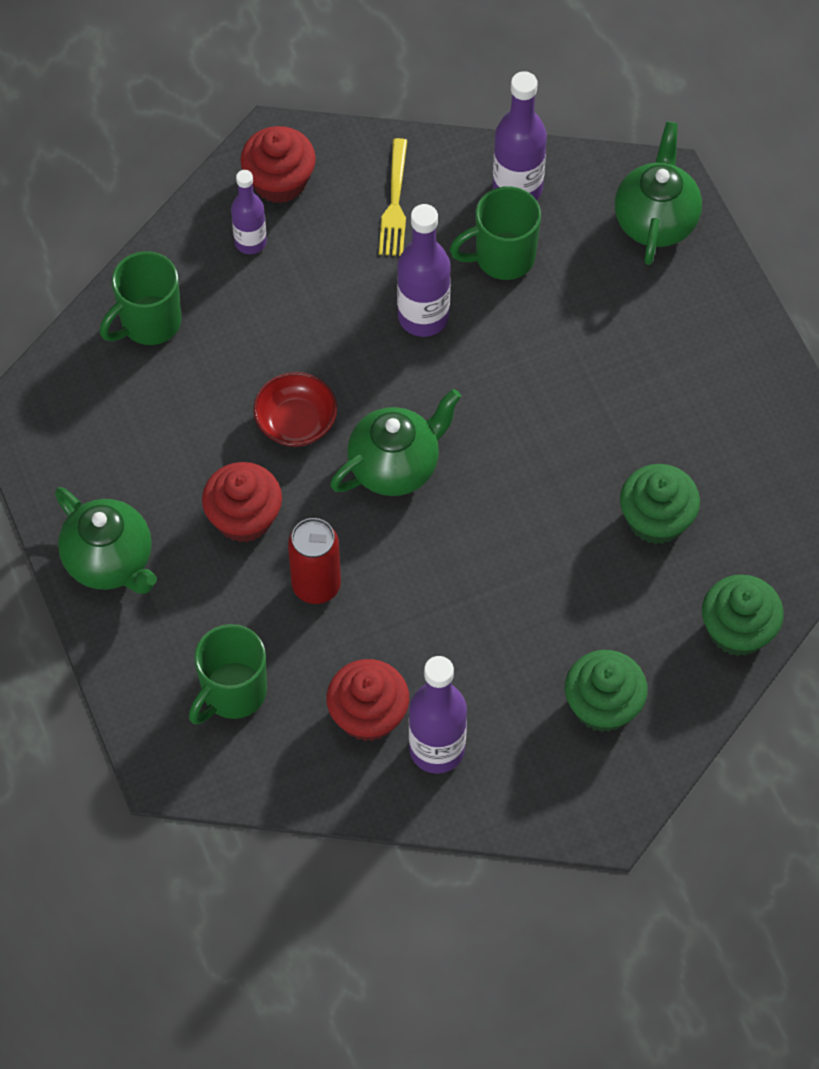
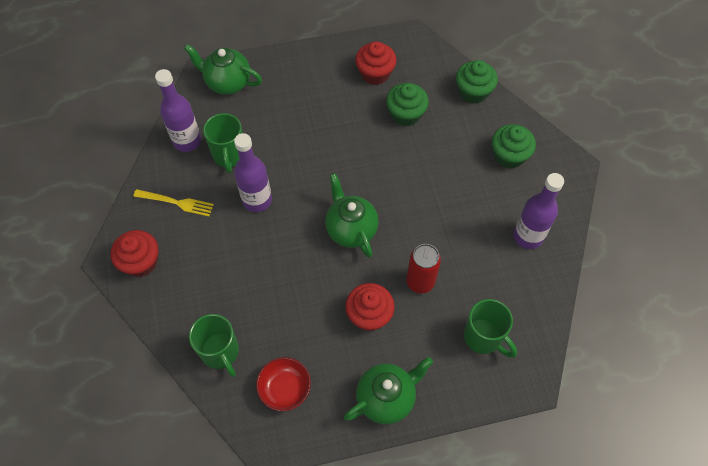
camera: 80 degrees left, 0 degrees up
purple bottle [231,170,267,254] -> none
red bowl [253,372,337,447] -> red bowl moved to [256,357,311,411]
red cupcake [326,659,409,742] -> red cupcake moved to [355,41,397,85]

